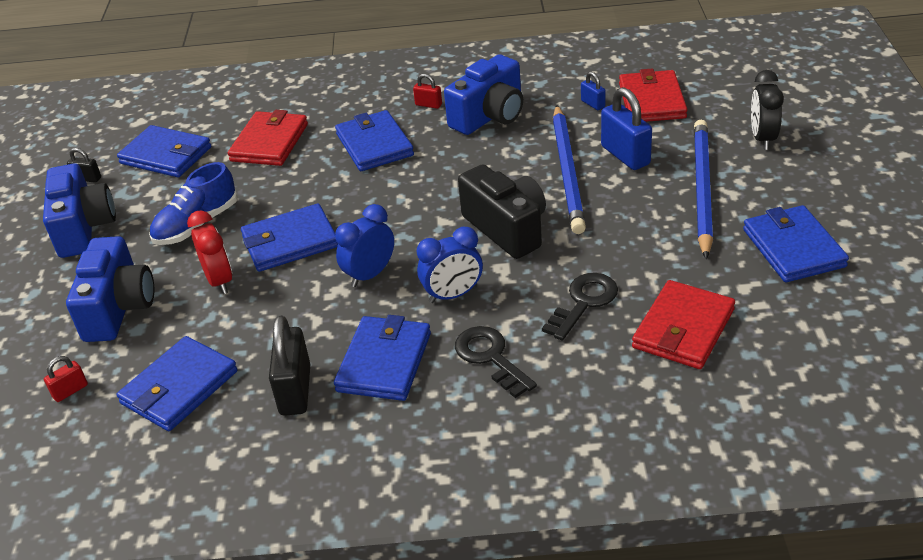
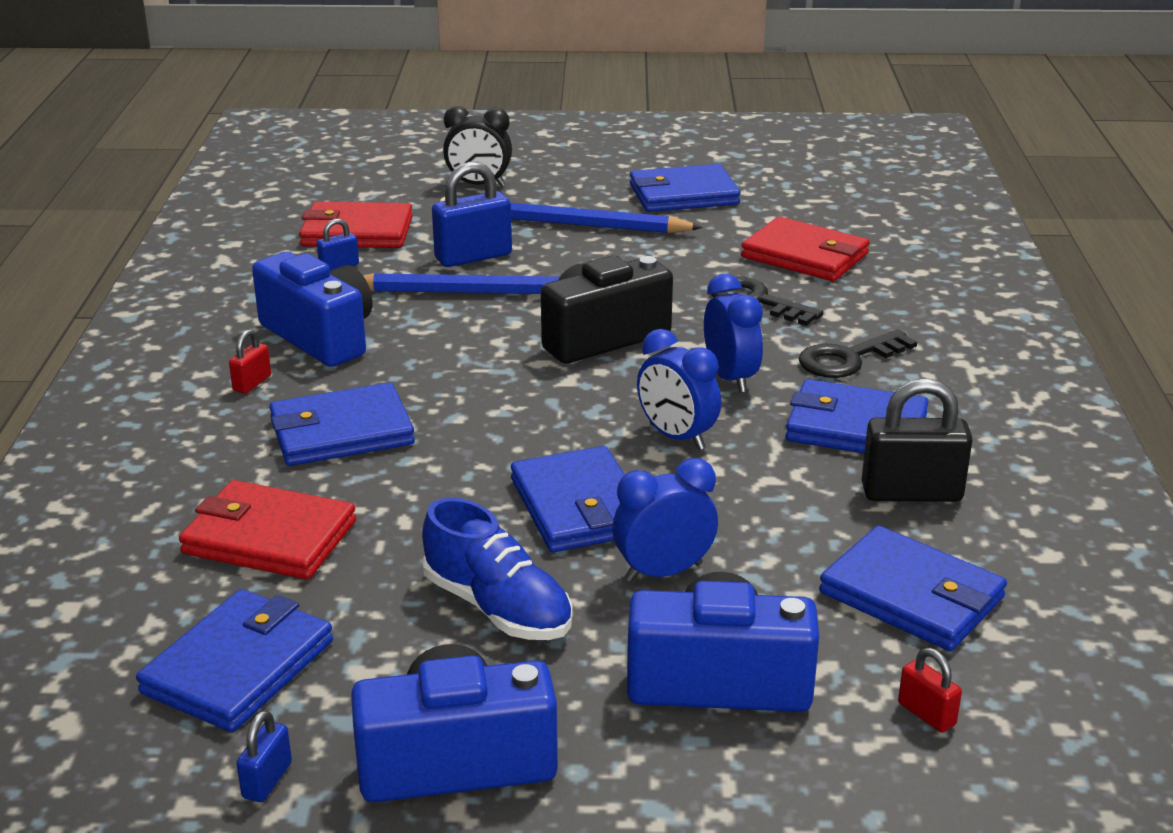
camera: 90 degrees left, 10 degrees down
black padlock [67,148,101,183] -> blue padlock [236,710,292,802]
red clock [187,211,232,294] -> blue clock [613,458,718,582]

